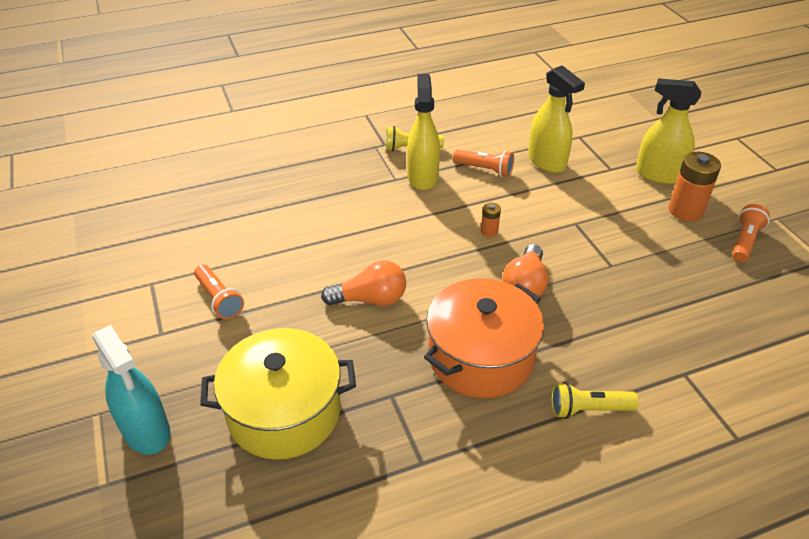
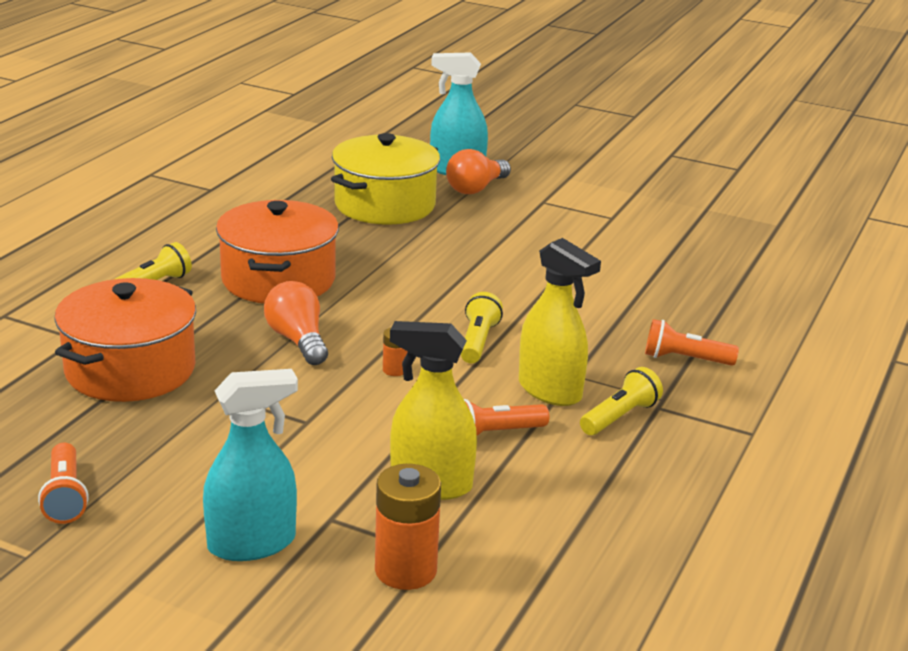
camera: 135 degrees right, 15 degrees down
orange flashlight [194,265,244,320] -> orange flashlight moved to [645,319,739,366]
orange light bulb [321,260,406,306] -> orange light bulb moved to [446,149,511,194]
yellow spray bottle [636,78,701,184] -> turquoise spray bottle [203,369,298,561]
orange battery [669,152,721,221] -> orange battery moved to [375,464,441,590]
none -> orange pot [54,278,196,402]
none -> yellow flashlight [461,292,503,363]

